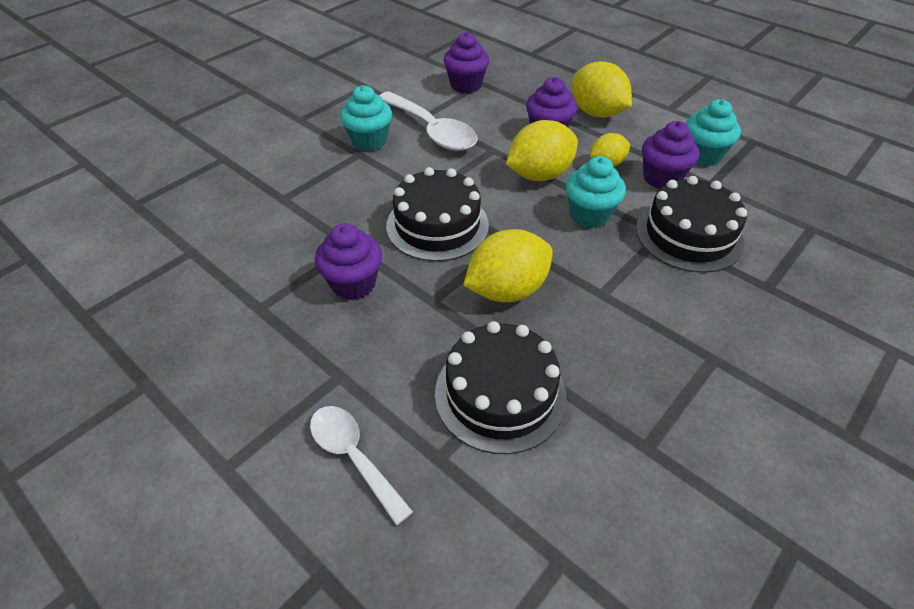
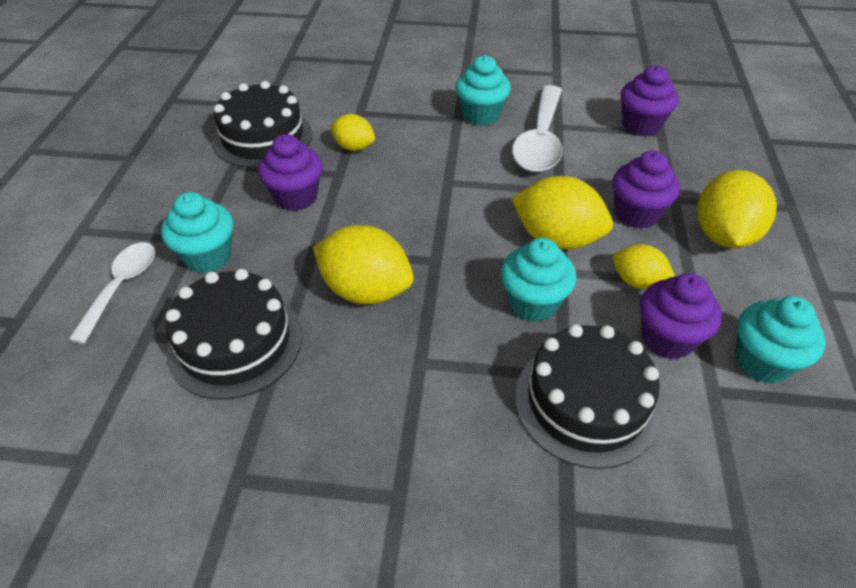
camera: 55 degrees right, 0 degrees up
black cake [386,167,489,261] -> black cake moved to [213,81,312,168]
none -> turquoise cupcake [161,192,233,273]
none -> yellow lemon [330,114,375,151]

